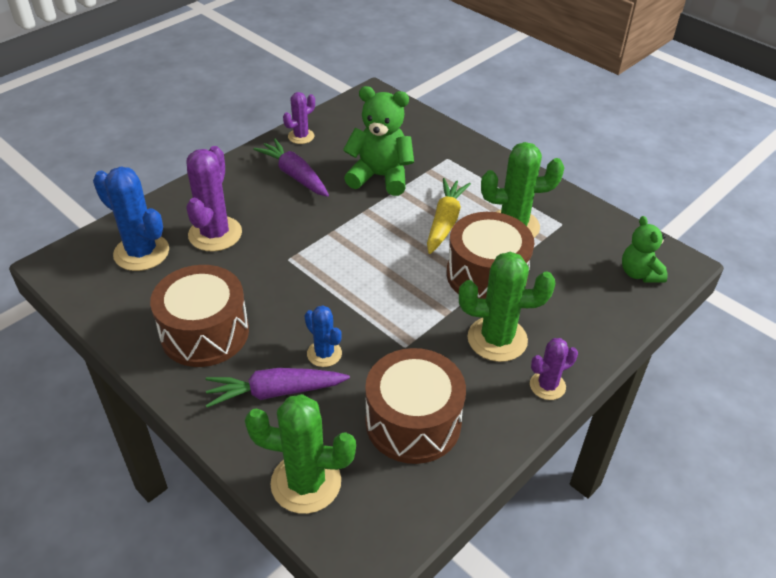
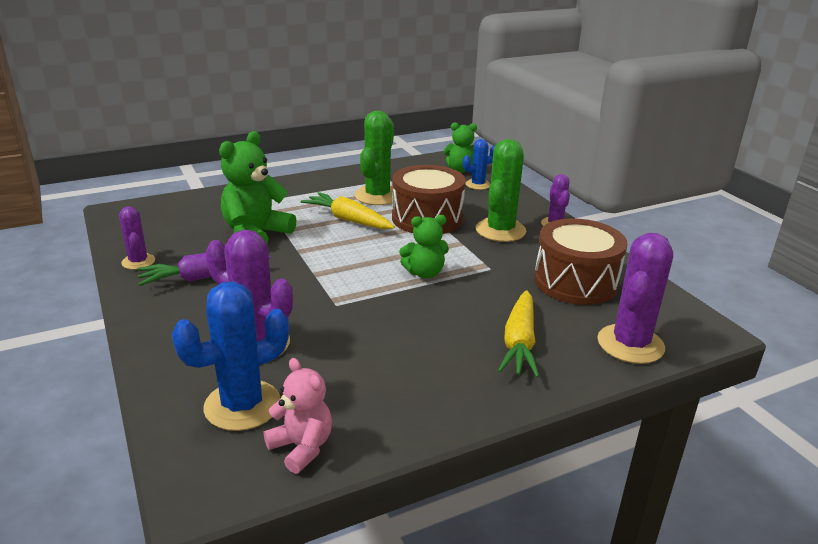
camera: 70 degrees left, 15 degrees down
brown drum [150,265,249,367] -> none
purple carrot [206,368,350,408] -> yellow carrot [498,290,539,378]
green cactus [245,394,356,514] -> purple cactus [597,233,673,364]
blue cactus [304,305,342,367] -> blue cactus moved to [463,139,495,190]
none -> pink teddy bear [264,358,332,474]
none -> green teddy bear [399,215,449,279]

